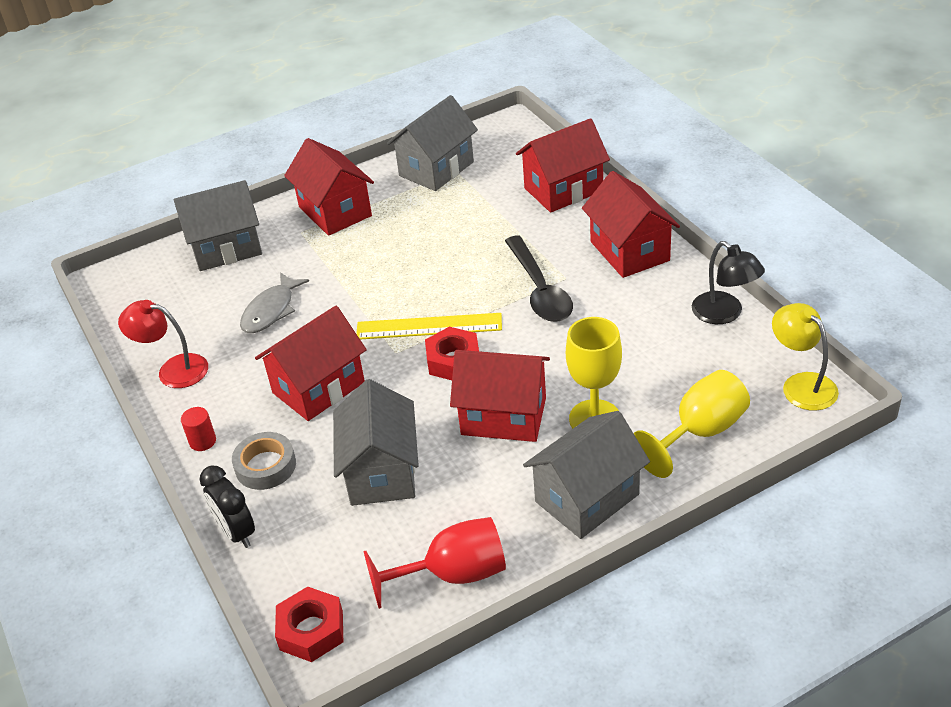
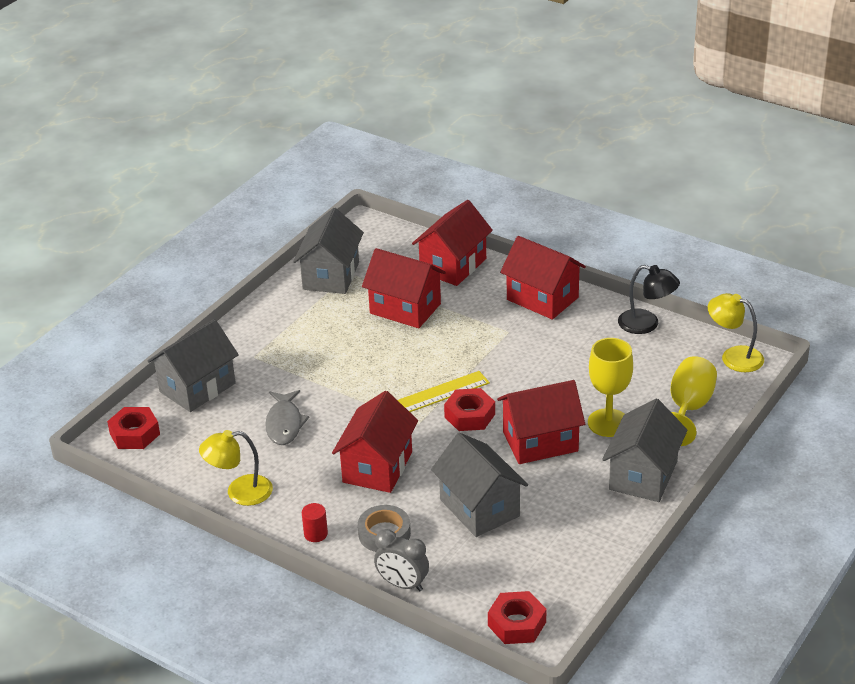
camera: 30 degrees left, 5 degrees down
red lamp [118,300,208,388] -> yellow lamp [199,430,273,506]
black clock [199,465,255,548] -> grey clock [374,529,429,591]
red house [284,138,374,236] -> red house moved to [362,248,446,328]
red goblet [363,517,506,609] -> none
black spoon [505,235,573,322] -> none
none -> red nut [107,407,160,449]

